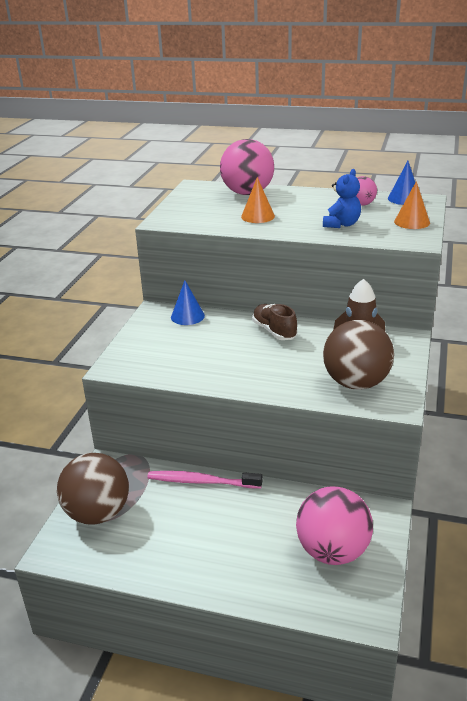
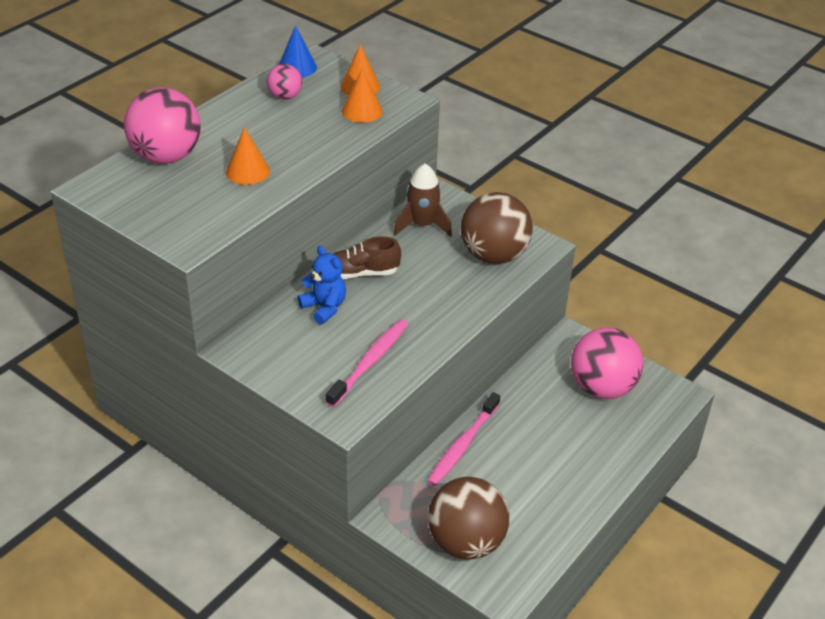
camera: 70 degrees left, 10 degrees up
blue cone [171,280,205,325] -> none
blue teddy bear [323,169,361,228] -> blue teddy bear moved to [298,246,346,325]
none -> pink toothbrush [326,319,408,407]
none -> orange cone [342,68,383,123]

